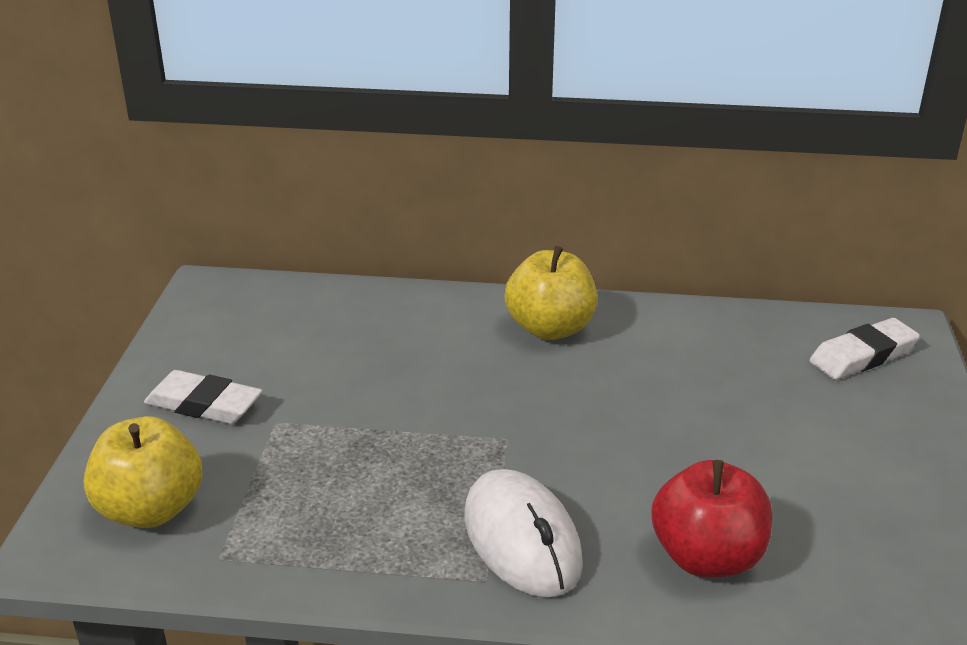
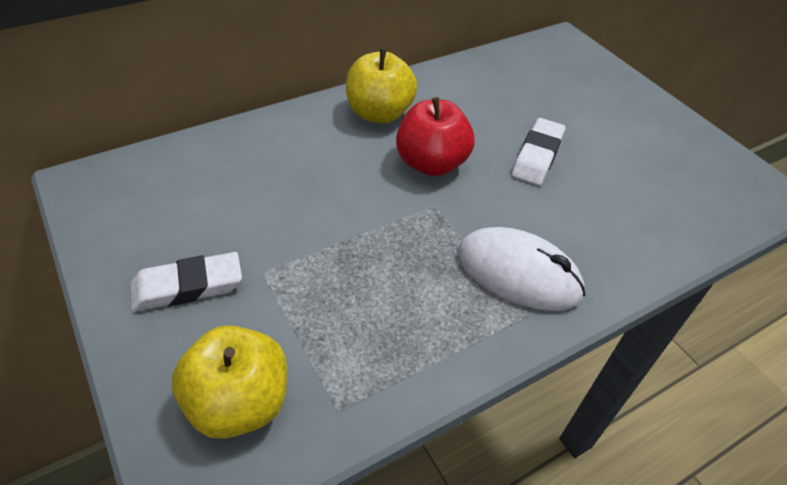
camera: 40 degrees left, 15 degrees up
red apple [651,460,772,577] -> red apple moved to [396,97,475,176]
white eraser [810,318,920,380] -> white eraser moved to [512,118,566,186]

